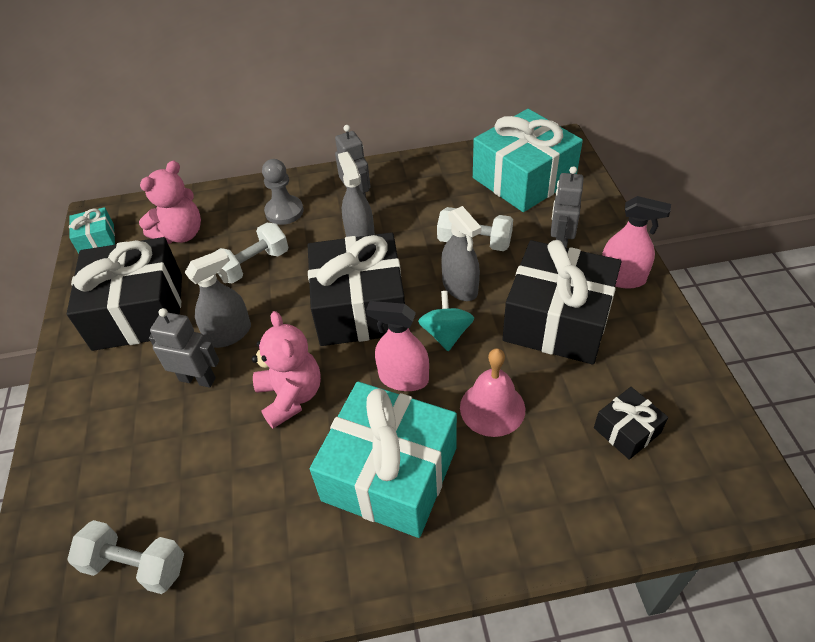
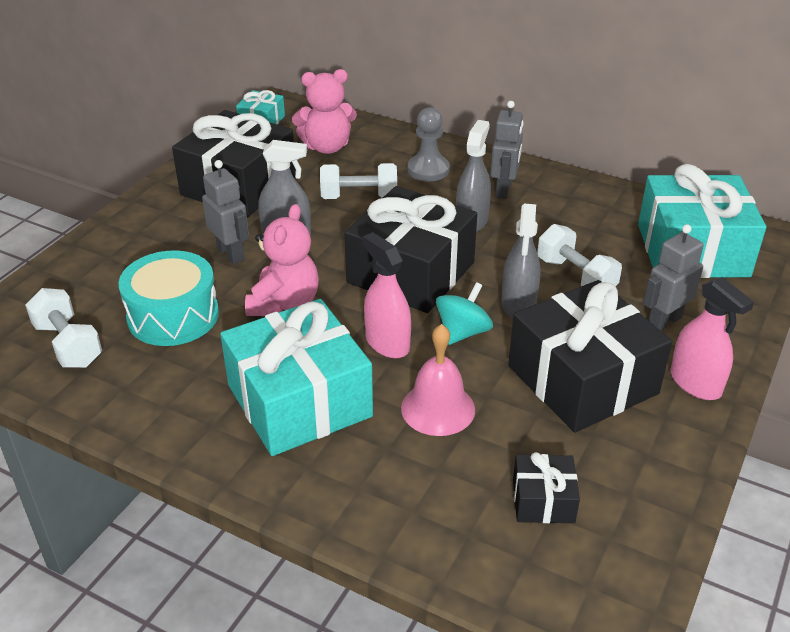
camera: 35 degrees right, 10 degrees down
none -> turquoise drum [118,250,219,346]

